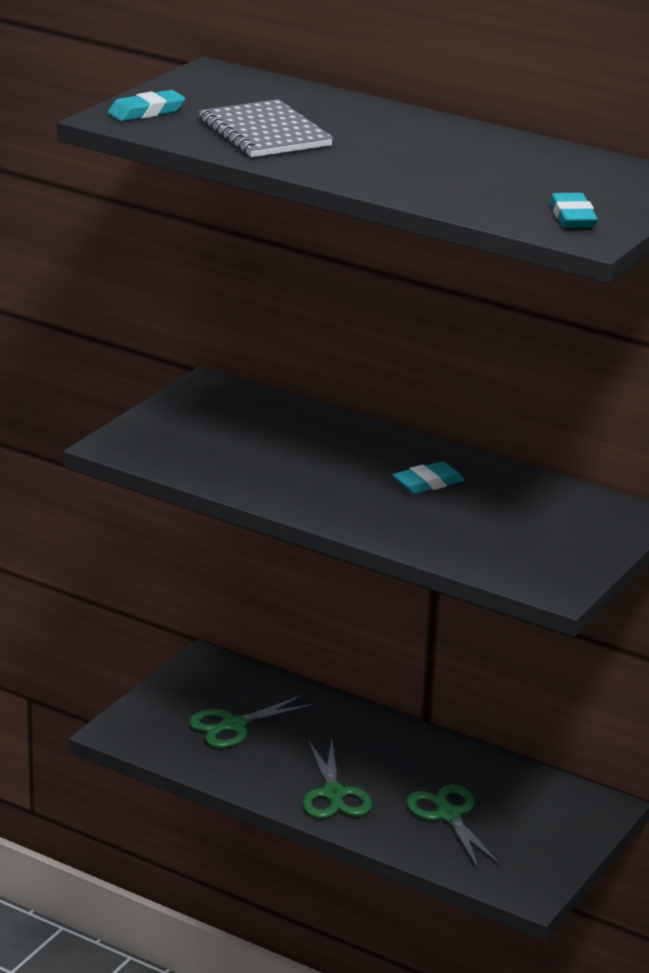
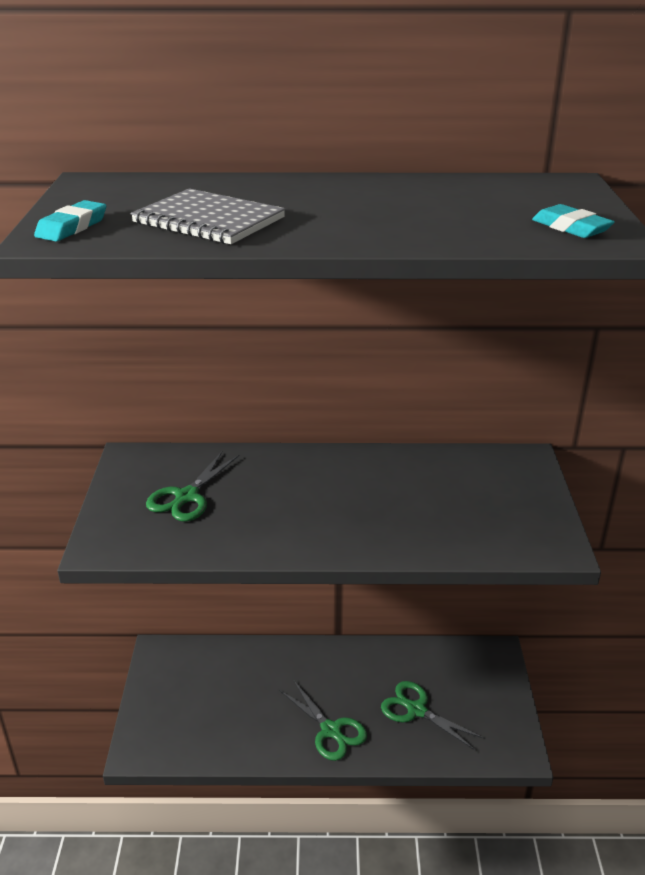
camera: 30 degrees left, 5 degrees up
green scissors [189,694,316,748] -> green scissors moved to [146,452,239,521]
turquoise eraser [392,461,465,494] -> none

